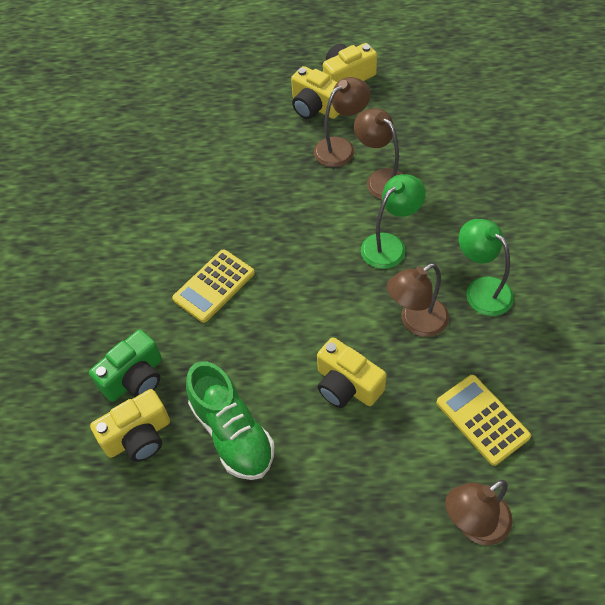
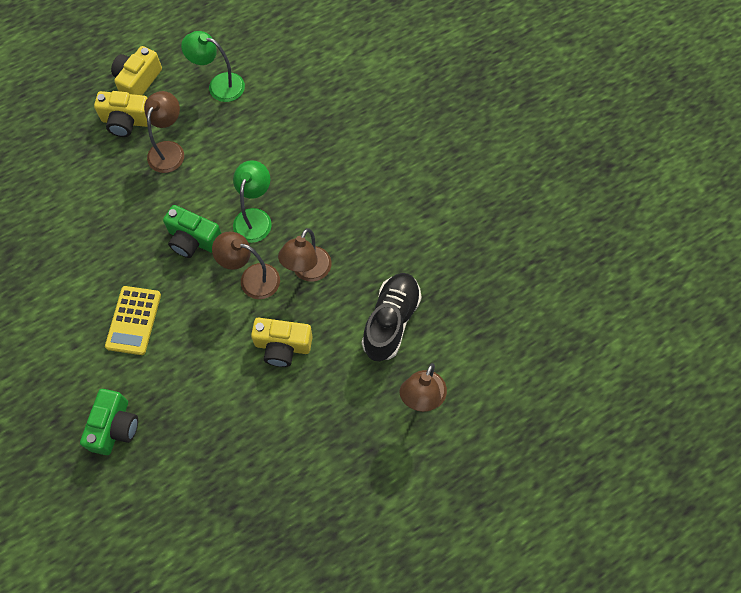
camera: 35 degrees left, 10 degrees up
yellow camera [90,389,170,462] -> none
green shoe [186,361,274,480] -> none
brown lamp [354,108,404,200] -> brown lamp moved to [212,231,280,299]
yellow calculator [436,375,531,466] -> black shoe [362,273,422,361]
green lamp [459,219,514,316] -> green lamp moved to [181,31,245,102]
none -> green camera [163,205,222,258]

